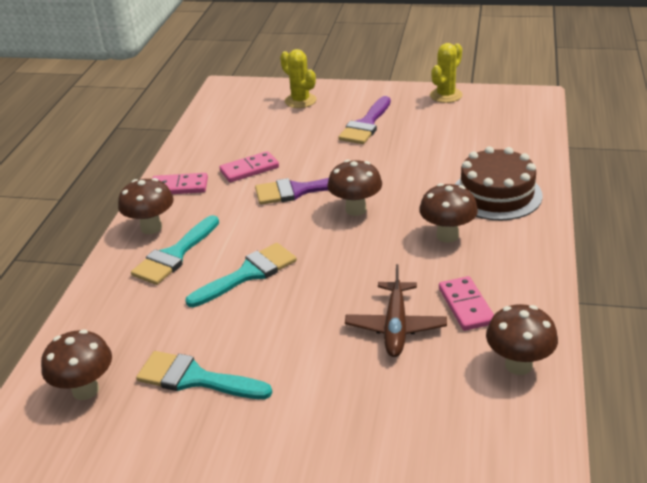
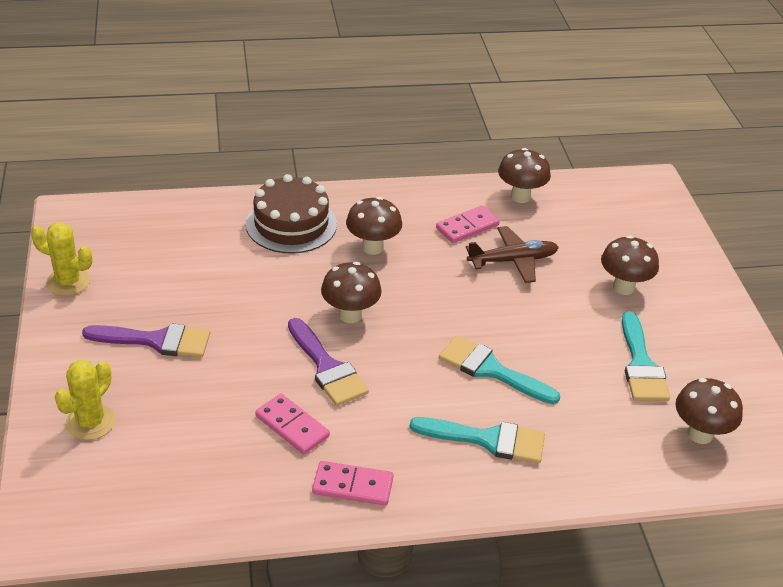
camera: 115 degrees left, 5 degrees up
brown mushroom [118,178,174,234] -> brown mushroom moved to [601,235,659,295]
pink domino [152,173,208,194] -> pink domino turned 60 degrees counterclockwise [312,461,393,506]

